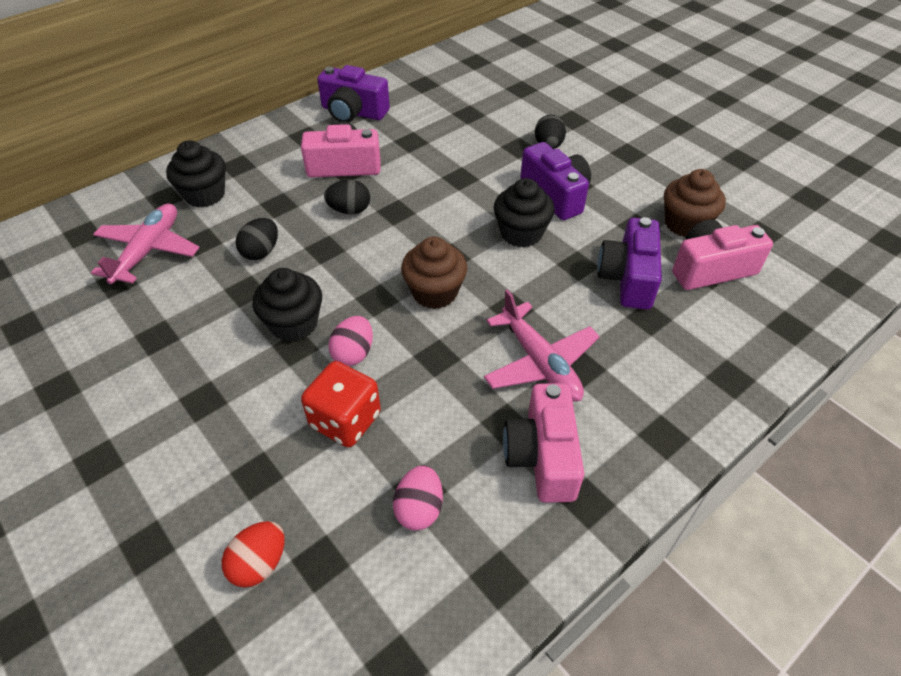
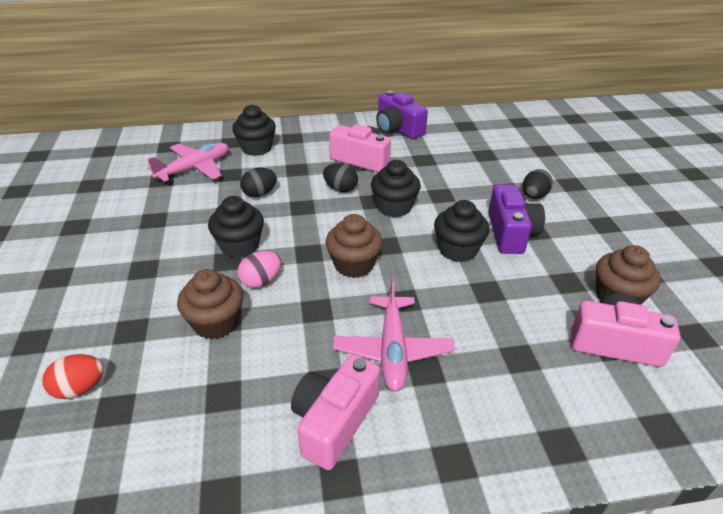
camera: 30 degrees right, 10 degrees down
red dice [301,361,381,447] -> brown cupcake [177,269,243,340]
pink egg [393,465,443,531] -> none
purple camera [597,217,662,310] -> none
none -> black cupcake [371,160,421,217]

